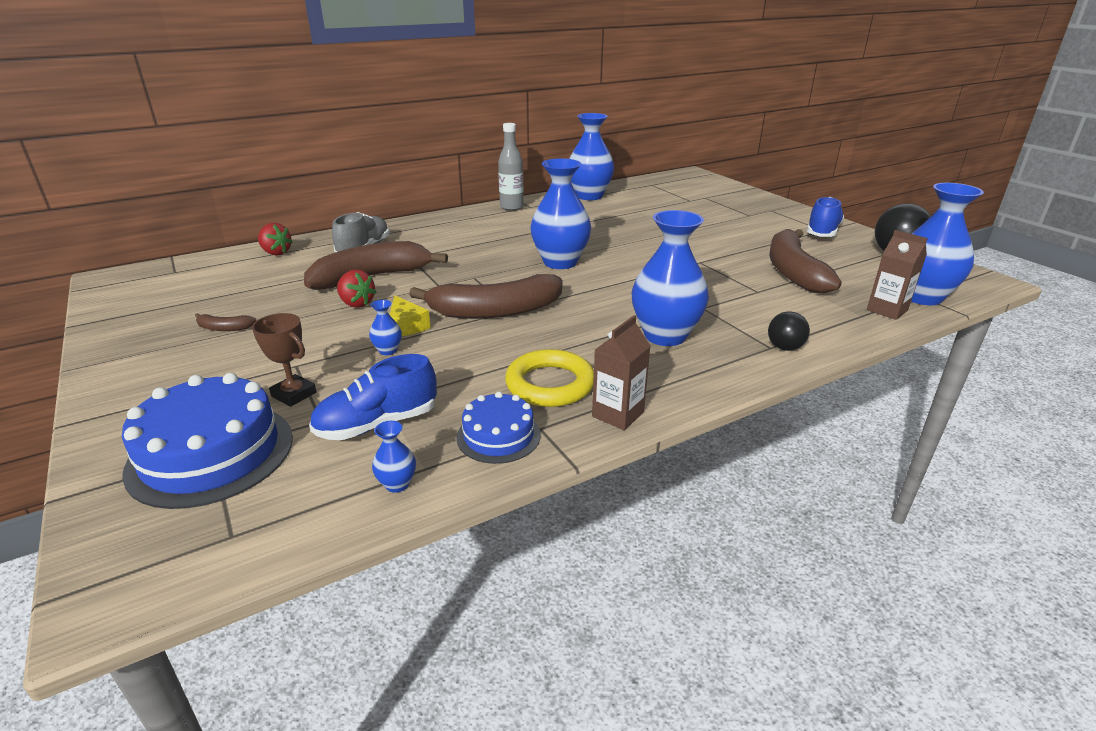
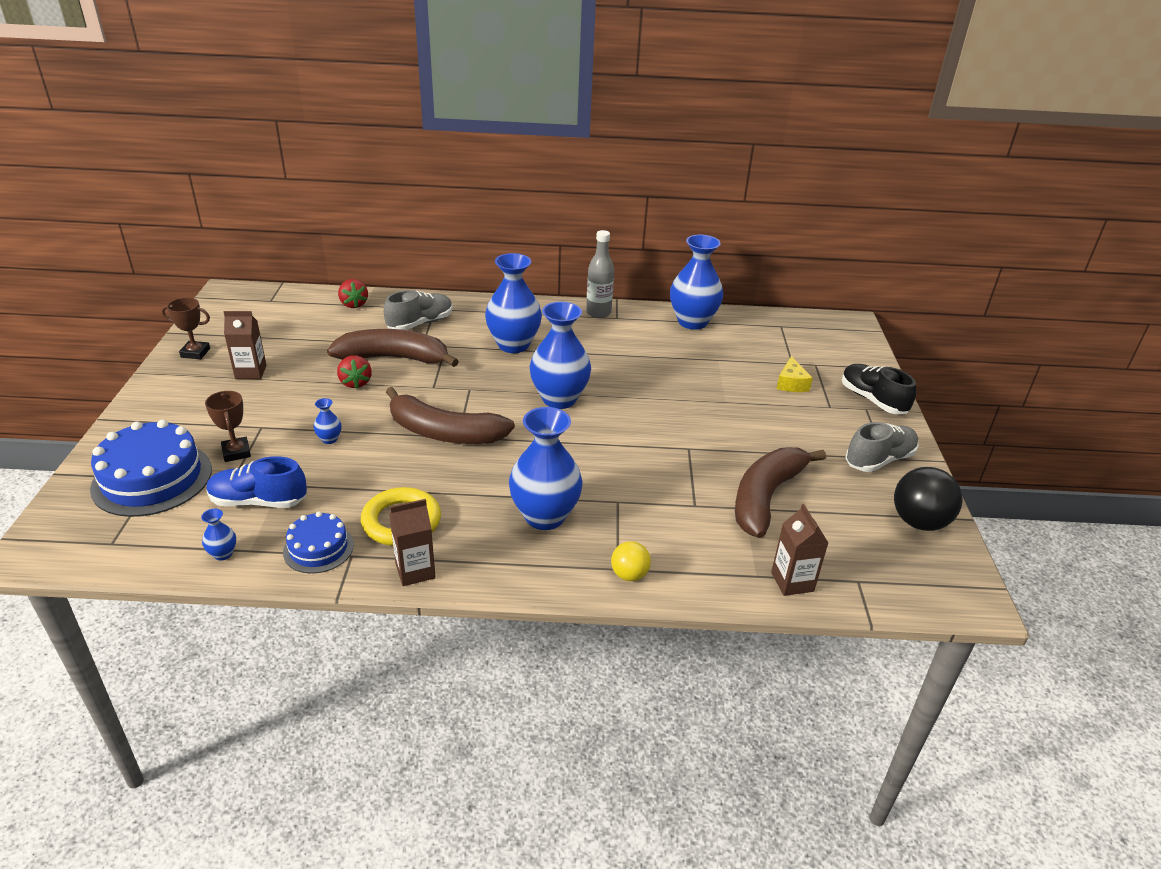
camera: 30 degrees right, 5 degrees up
brown banana [195,313,256,331] -> brown carton [224,311,267,379]
yellow cheese [390,296,431,336] -> yellow cheese moved to [777,356,813,392]
black ball [768,312,810,351] -> yellow ball [611,541,651,581]
blue shoe [807,197,844,237] -> grey shoe [845,422,919,472]
blue vase [911,183,984,305] -> blue vase moved to [485,253,542,353]
none -> brown trophy [161,298,210,359]
none -> black shoe [842,364,916,414]

